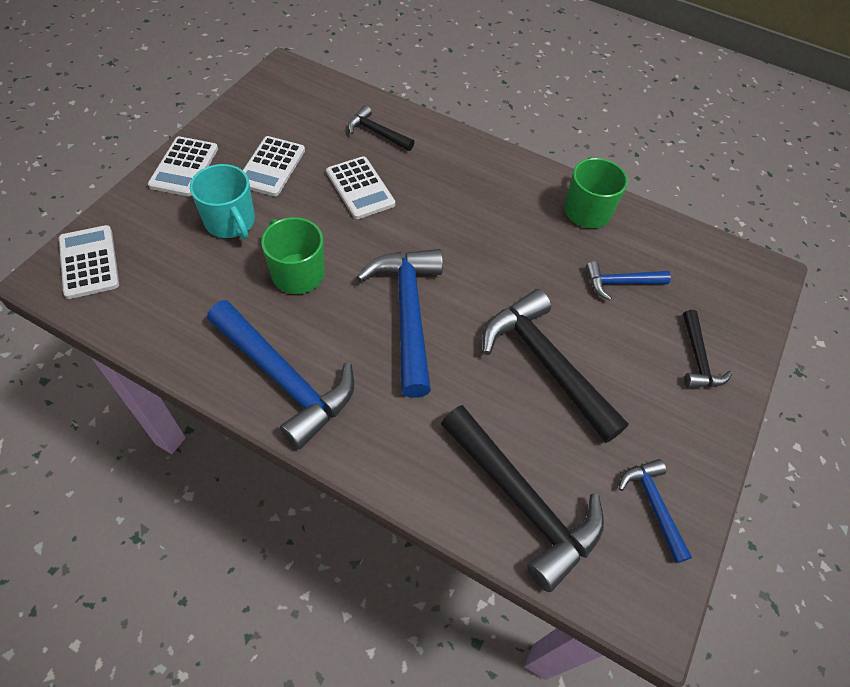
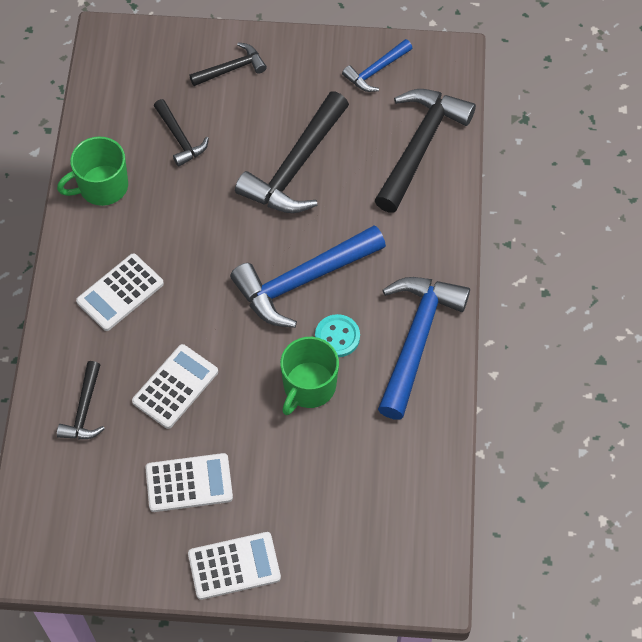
camera: 110 degrees left, 5 degrees up
white calculator [59,225,119,299] -> white calculator moved to [76,253,164,331]
turquoise mug [190,164,255,239] -> none
blue hammer [586,261,671,300] -> black hammer [154,99,209,167]
none -> turquoise button [315,314,360,357]

